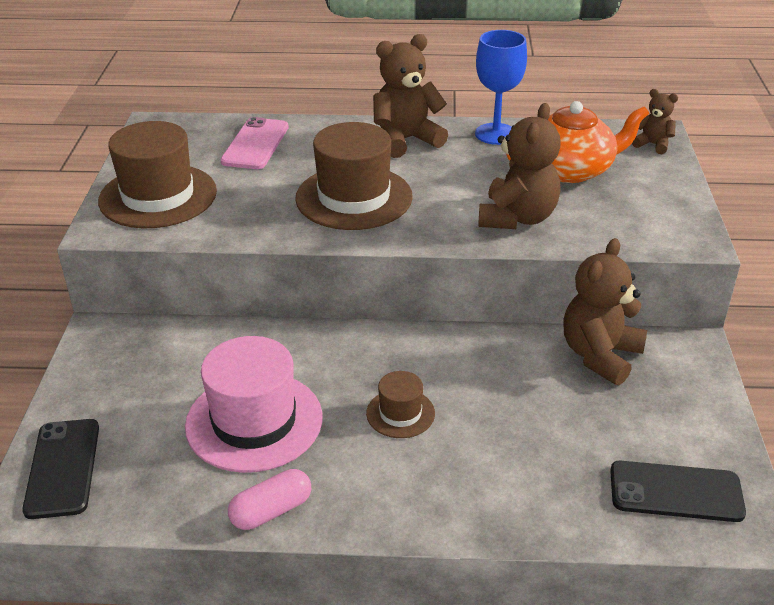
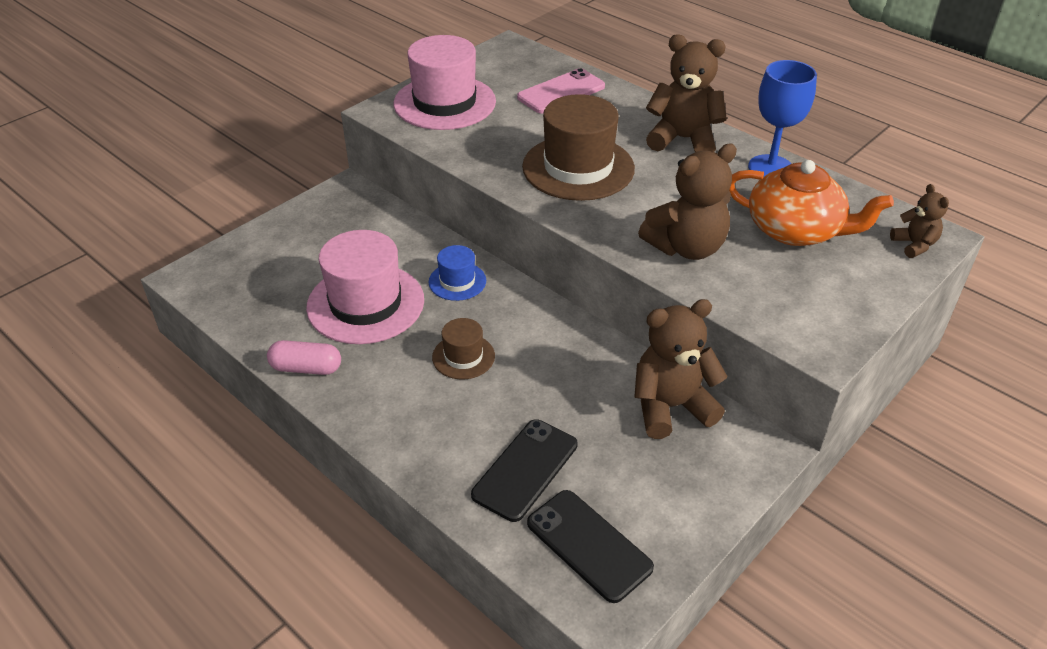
camera: 40 degrees right, 5 degrees up
black phone [22,419,99,519] -> black phone moved to [471,419,578,522]
brown hat [98,121,217,228] -> pink hat [394,35,496,130]
none -> blue hat [429,245,486,301]

